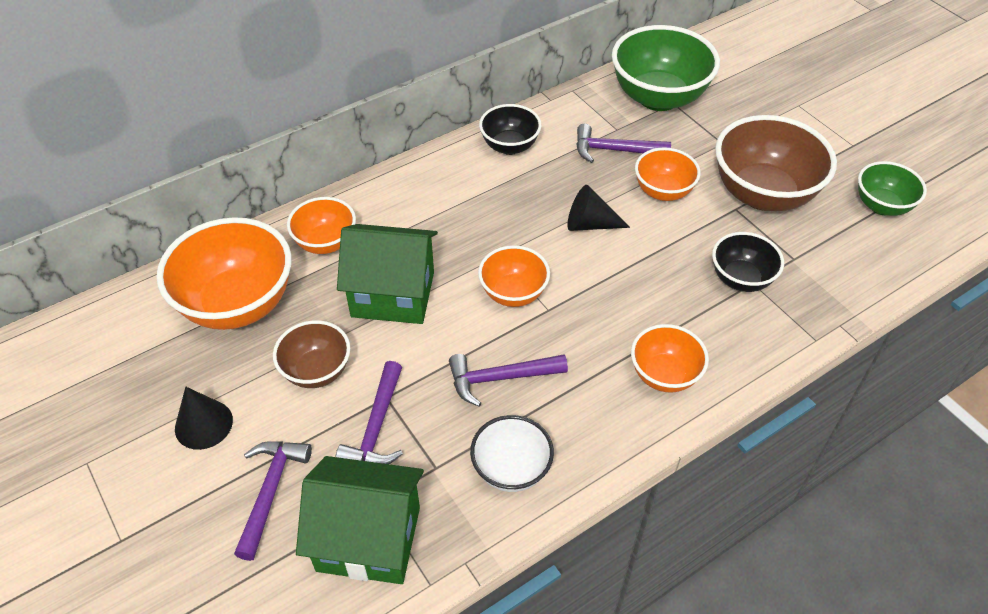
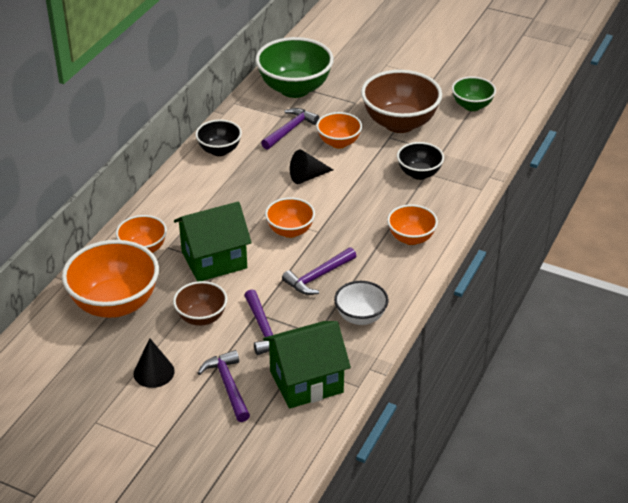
camera: 30 degrees left, 10 degrees down
purple hammer [576,124,671,163] -> purple hammer turned 150 degrees clockwise [261,108,319,150]

